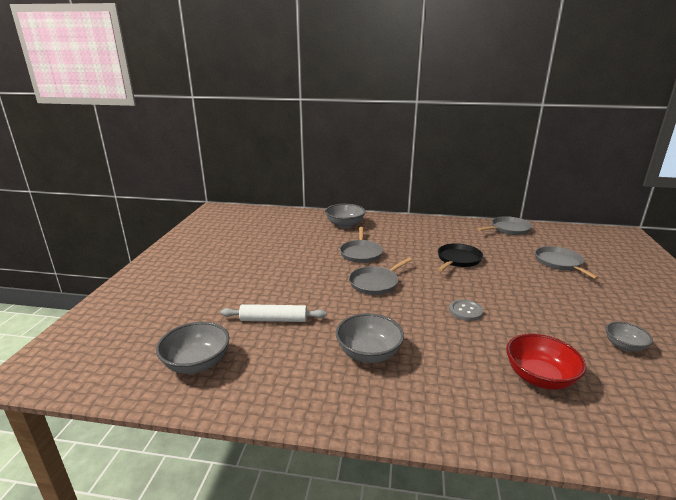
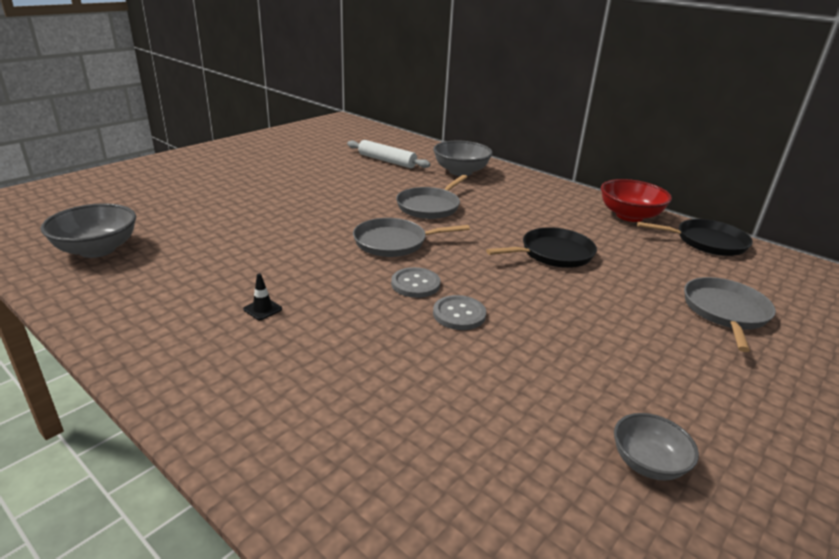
camera: 30 degrees right, 5 degrees up
white rolling pin [221,304,326,322] -> white rolling pin moved to [347,140,431,168]
grey bowl [336,313,404,363] -> black traffic cone [243,274,282,320]
grey pan [477,216,532,235] -> black pan [637,219,753,256]
red bowl [506,333,586,390] -> red bowl moved to [601,179,672,222]
none -> grey button [391,267,441,298]

